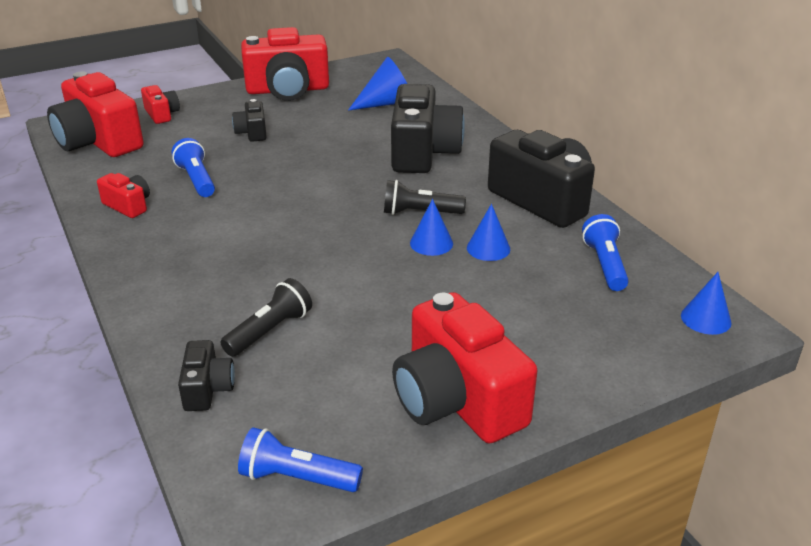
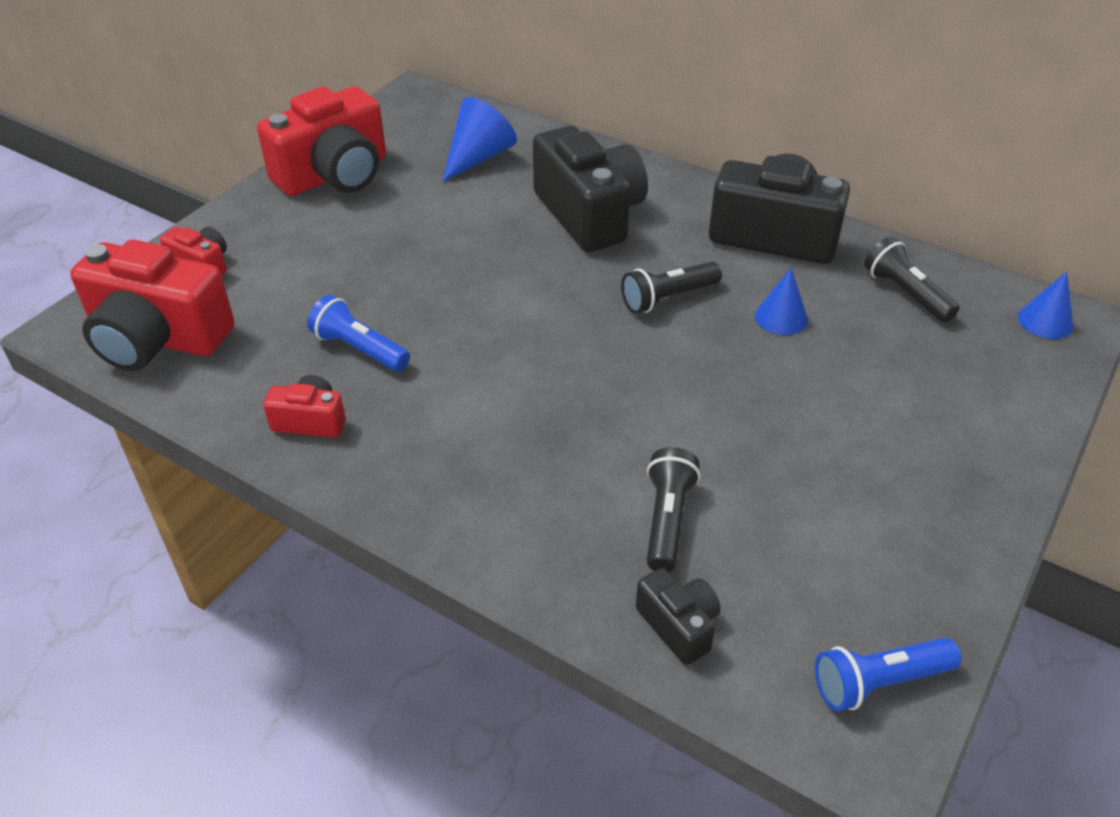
camera: 30 degrees left, 10 degrees up
black camera [232,99,267,142] -> none
red camera [392,292,537,444] -> none
blue cone [410,199,453,256] -> none
blue flashlight [582,214,629,291] -> black flashlight [864,237,960,322]

